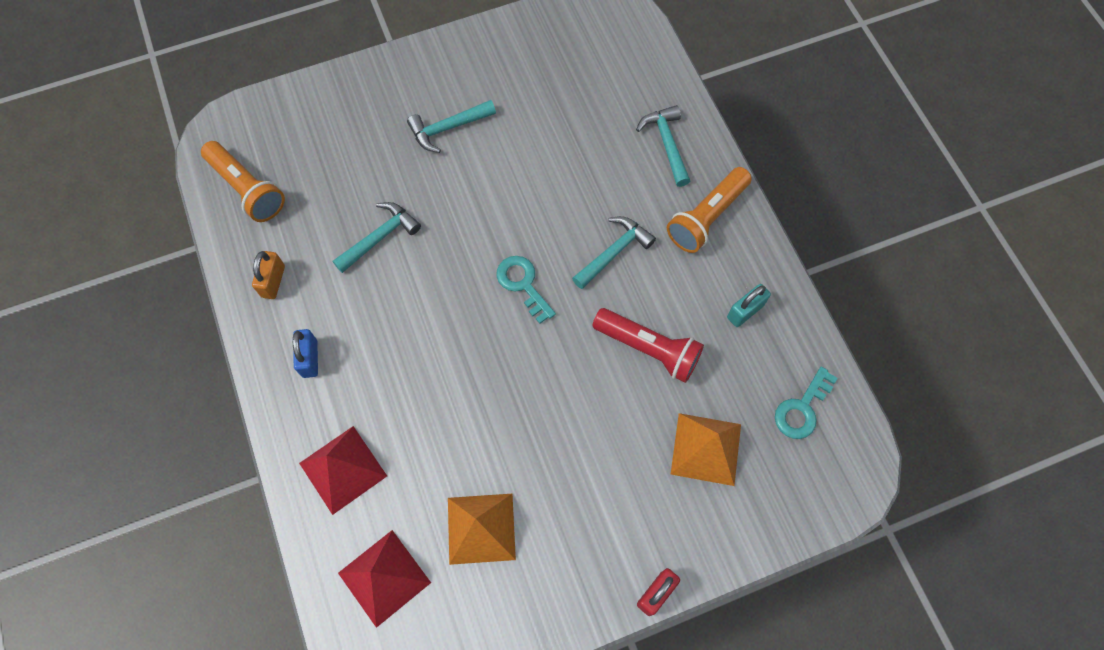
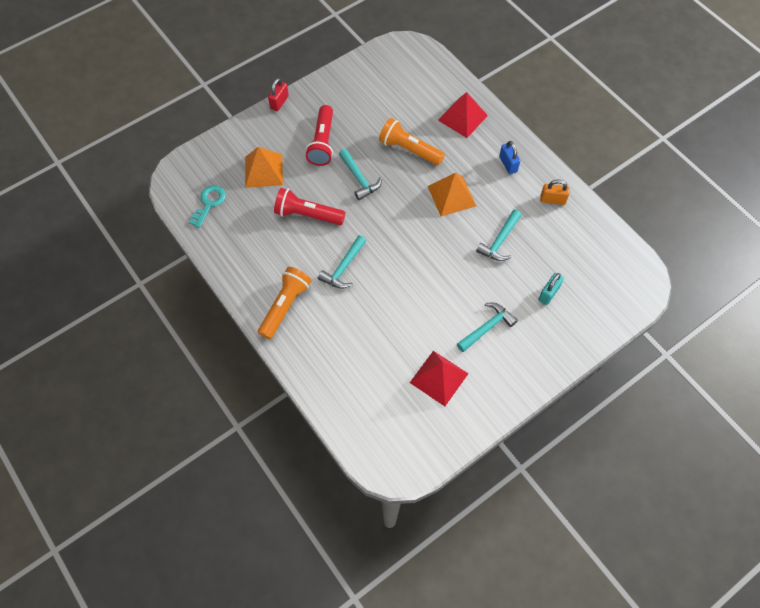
camera: 165 degrees right, 5 degrees down
orange flashlight [201,141,285,222] -> orange flashlight moved to [379,118,445,166]
orange padlock [252,251,285,299] -> orange padlock turned 75 degrees counterclockwise [540,180,570,205]
red pyramid [338,530,431,628] -> red pyramid moved to [410,351,469,406]
orange pyramid [448,494,516,565] -> orange pyramid moved to [428,173,476,216]
turquoise key [496,256,556,324] -> none
turquoise hammer [636,105,690,187] -> turquoise hammer moved to [339,149,382,200]
turquoise padlock [727,284,771,327] -> turquoise padlock moved to [539,273,564,305]
none -> red flashlight [305,105,333,166]

